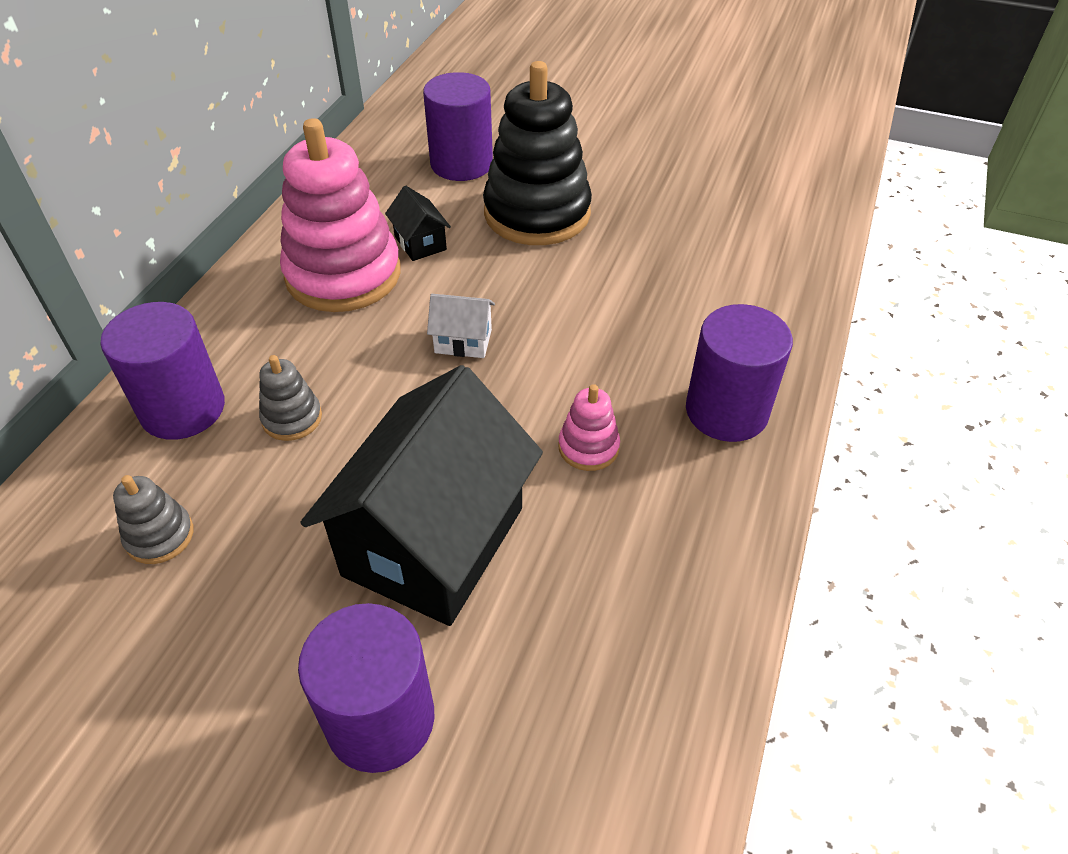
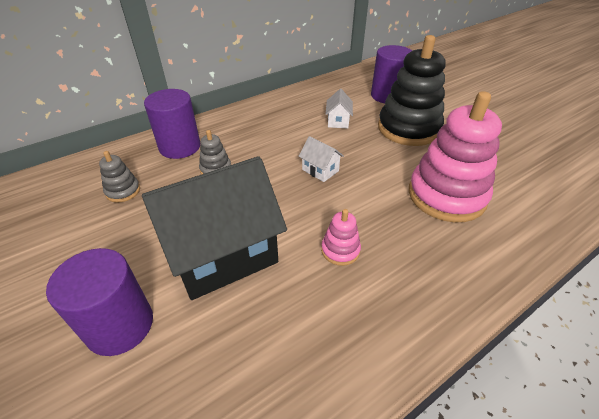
camera: 35 degrees right, 5 degrees down
pink stacking toy [280,118,401,312] -> pink stacking toy moved to [409,91,502,222]
black house [385,186,451,261] -> white house [326,89,353,128]
purple cylinder [686,304,793,442] -> none

